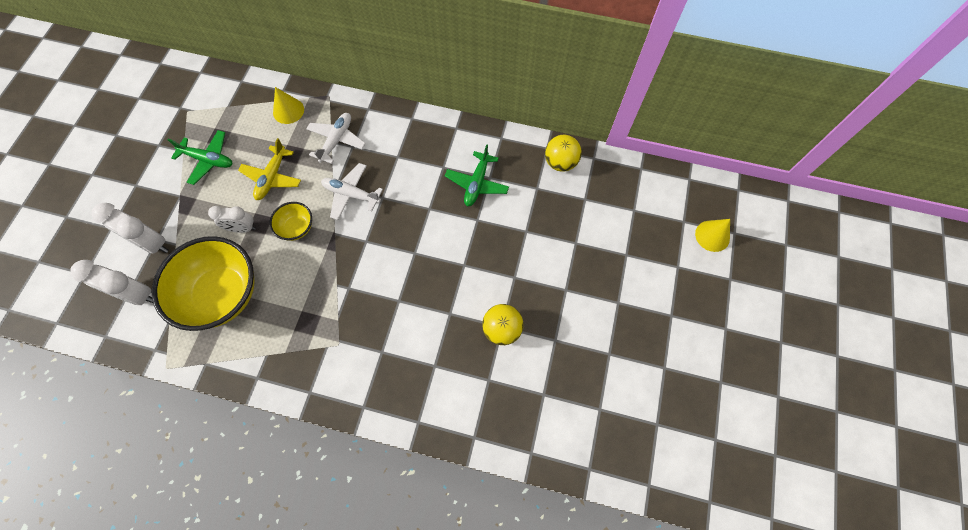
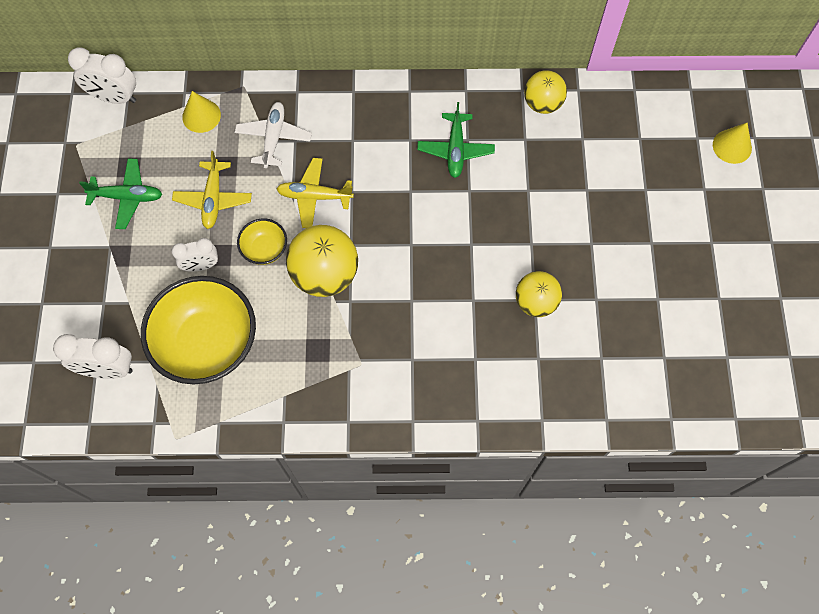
camera: 15 degrees left, 0 degrees up
white clock [92,203,169,254] -> white clock moved to [68,47,136,104]
white plane [321,163,383,220] -> yellow plane [277,158,354,228]
none -> yellow ball [286,225,358,297]

